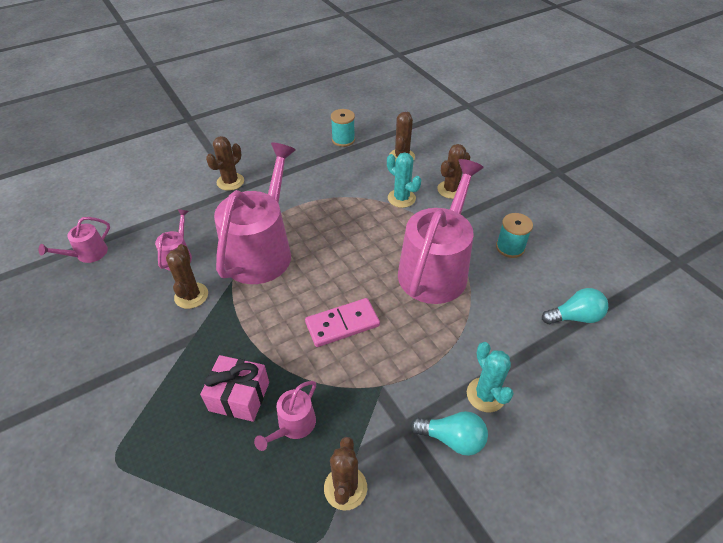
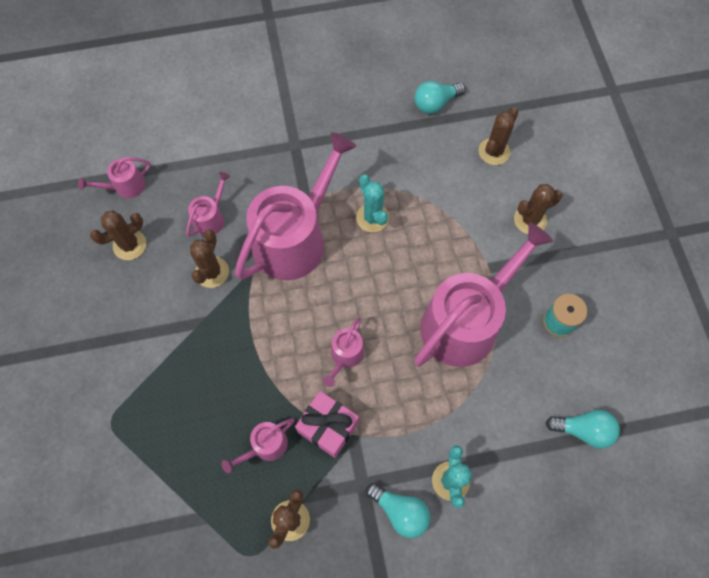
camera: 20 degrees right, 20 degrees up
pink gift [200,355,269,422] -> pink gift moved to [295,391,359,458]
brown cactus [206,136,244,191] -> brown cactus moved to [90,210,147,260]
pink domino [305,298,380,347] -> pink watering can [323,317,364,387]
turquoise spool [331,109,355,147] -> turquoise light bulb [414,81,465,114]
turquoise cactus [387,152,421,208] -> turquoise cactus moved to [356,174,389,232]

